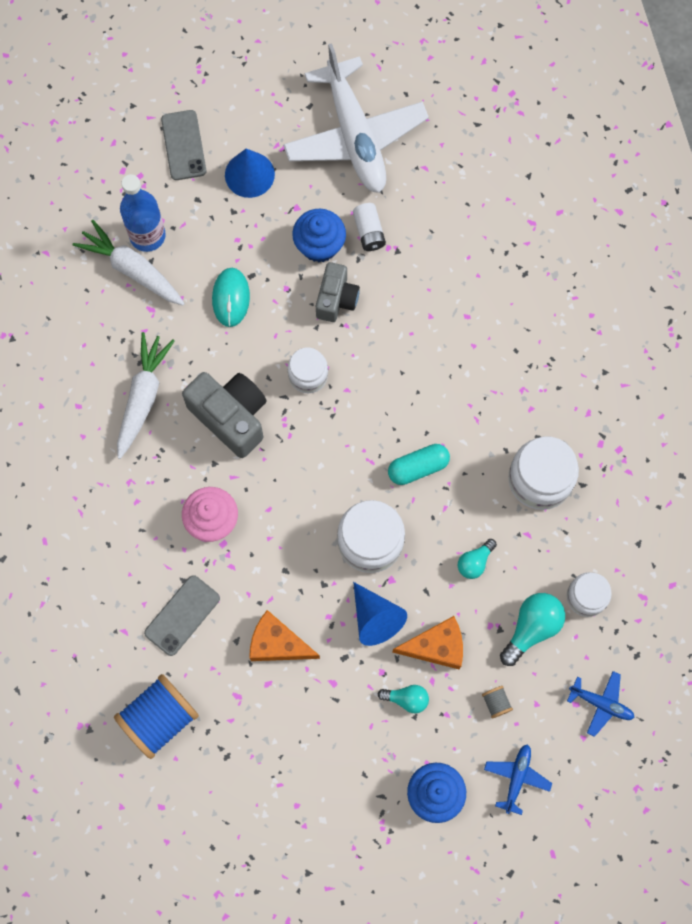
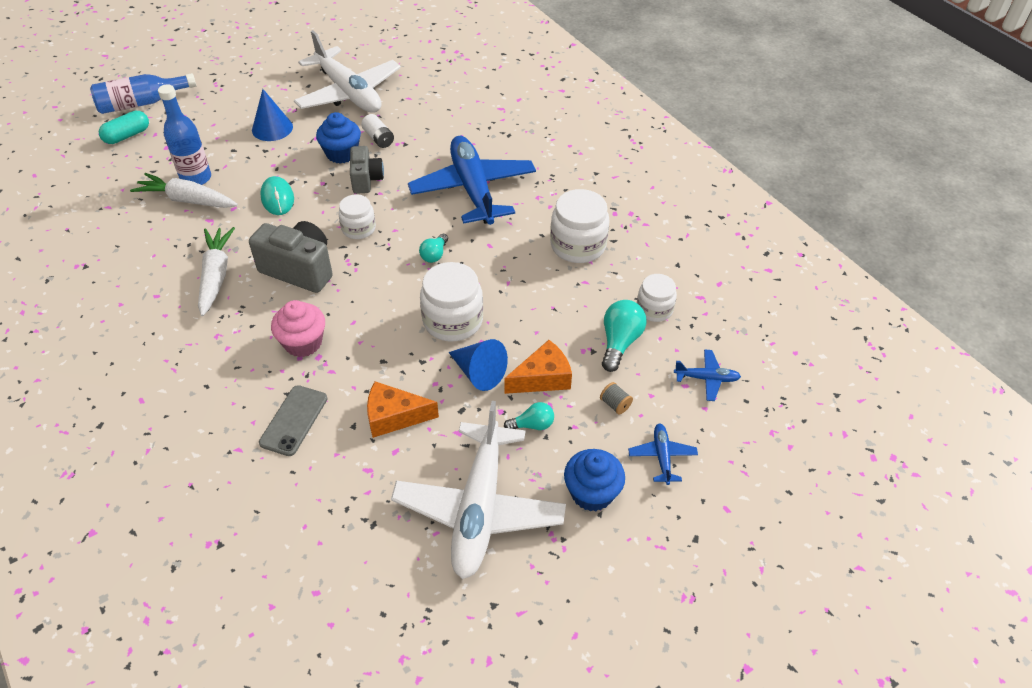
camera: 20 degrees left, 25 degrees down
blue spool [114,674,199,759] -> none
grey phone [161,110,206,180] -> none
turquoise capsule [388,444,450,485] -> turquoise capsule moved to [99,111,149,144]
turquoise light bulb [458,539,497,579] -> turquoise light bulb moved to [419,234,448,263]
none -> blue bottle [90,73,197,114]
none -> white plane [391,401,566,579]
none -> blue plane [408,136,536,225]

